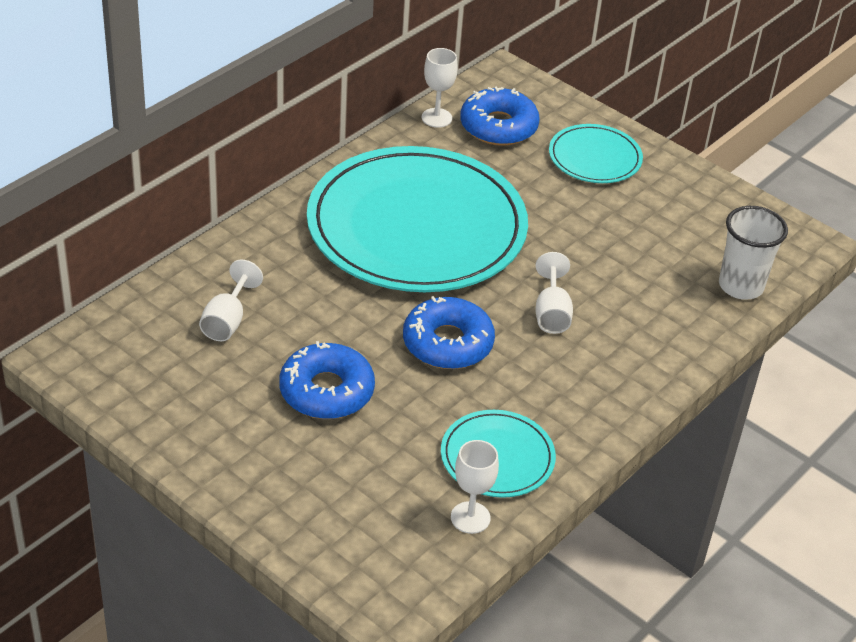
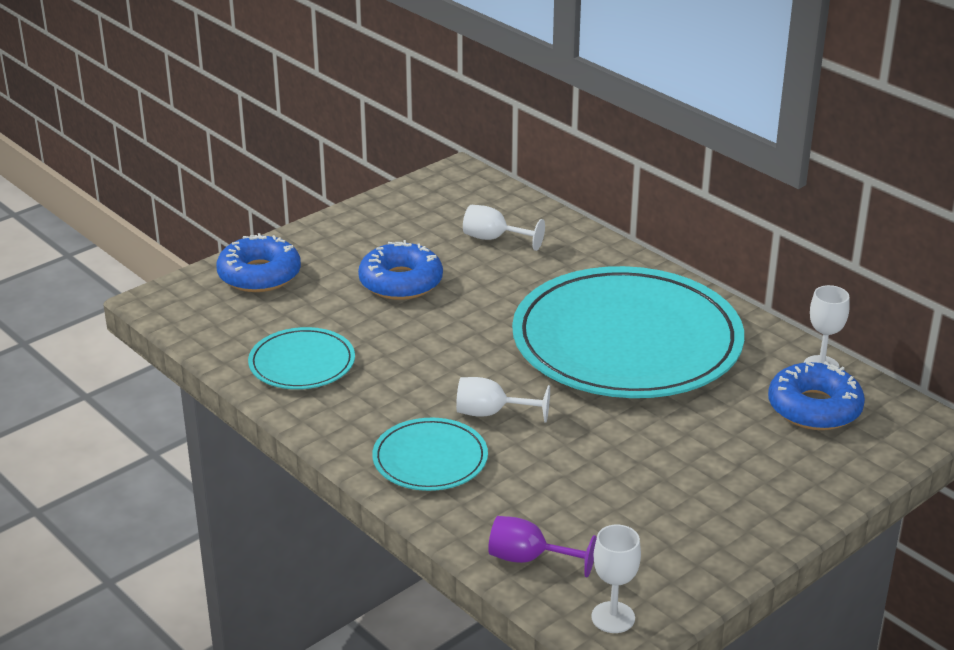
camera: 100 degrees right, 10 degrees down
blue donut [403,296,495,369] -> blue donut moved to [216,233,301,292]
white goblet [451,440,499,534] -> white goblet moved to [591,524,641,633]
turquoise plate [549,124,643,183] -> turquoise plate moved to [372,418,488,491]
white cup [719,206,788,300] -> purple goblet [488,516,597,577]

